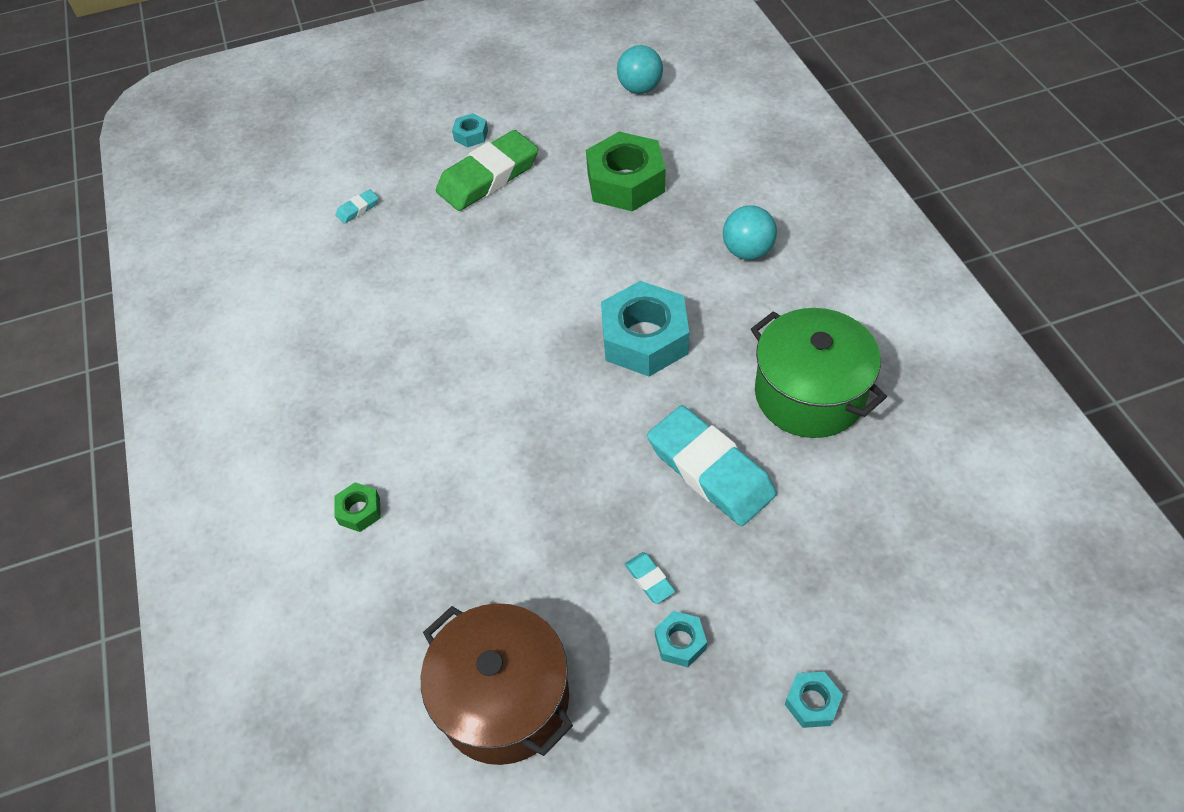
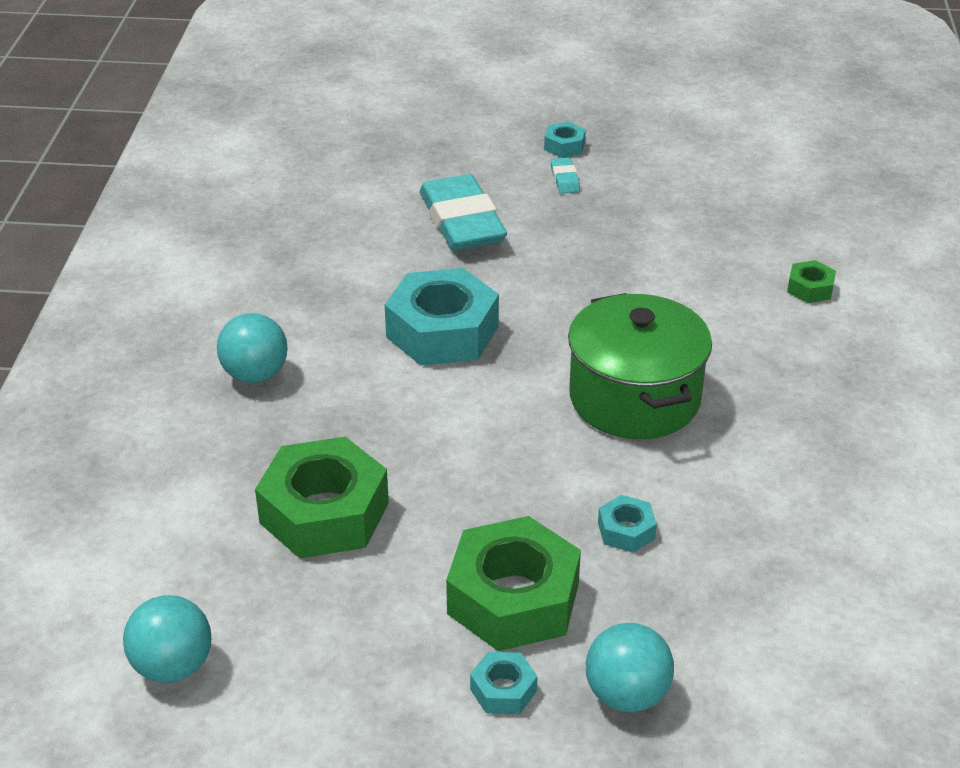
camera: 160 degrees left, 15 degrees down
turquoise eraser [336,189,379,224] -> none
brown pot [421,603,573,765] -> none
green eraser [436,130,538,211] -> green nut [446,516,581,651]
green pot [751,308,887,438] -> green pot moved to [568,293,712,439]
turquoise nut [785,672,843,728] -> turquoise nut moved to [598,495,657,553]
none -> turquoise ball [586,623,674,712]

